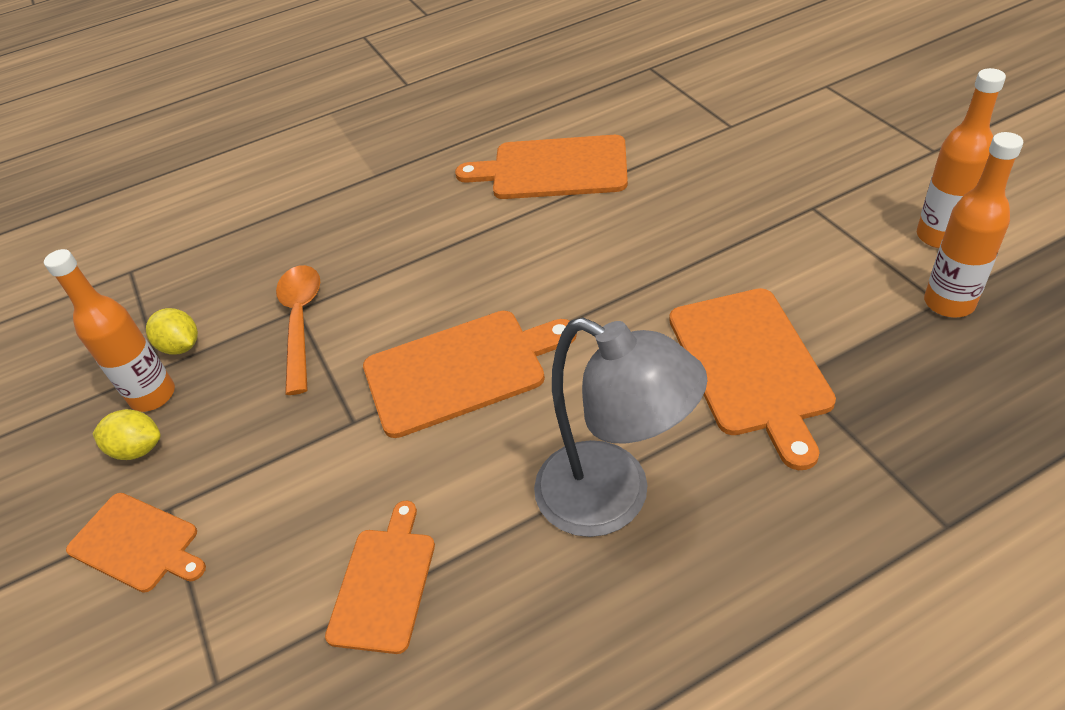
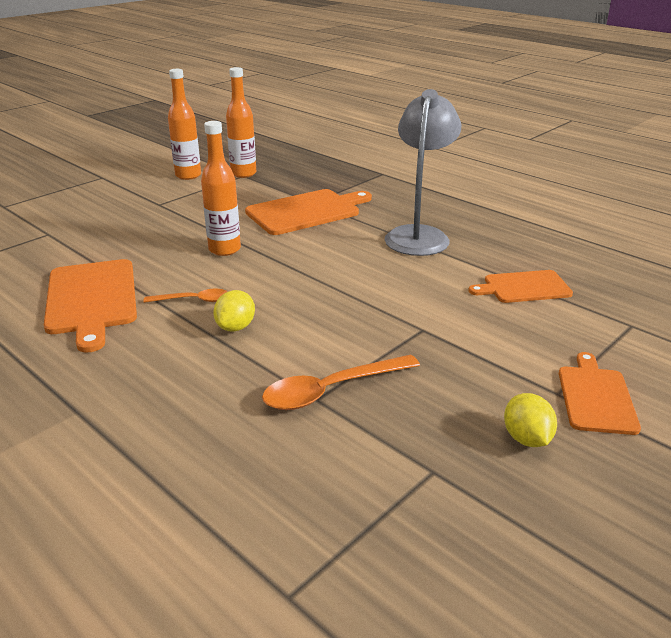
camera: 115 degrees left, 15 degrees down
orange bottle [44,249,175,412] -> orange bottle moved to [201,121,241,256]
yellow lemon [146,308,198,355] -> yellow lemon moved to [213,290,255,332]
orange cutting board [363,311,577,438] -> none
none -> orange spoon [143,289,228,303]

